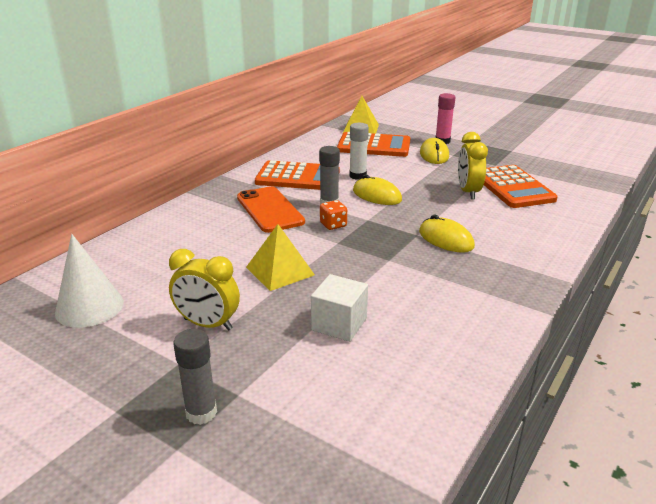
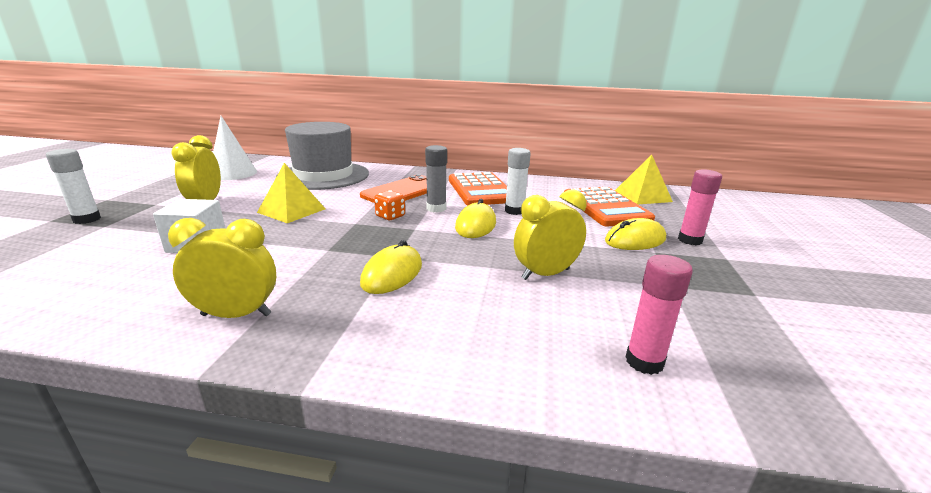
camera: 65 degrees right, 5 degrees down
grey glue stick [173,329,217,425] -> white glue stick [46,149,101,224]
orange calculator [484,165,558,208] -> none
none -> yellow clock [168,218,276,318]
none -> grey hat [276,122,369,190]
none -> pink glue stick [625,255,693,375]

